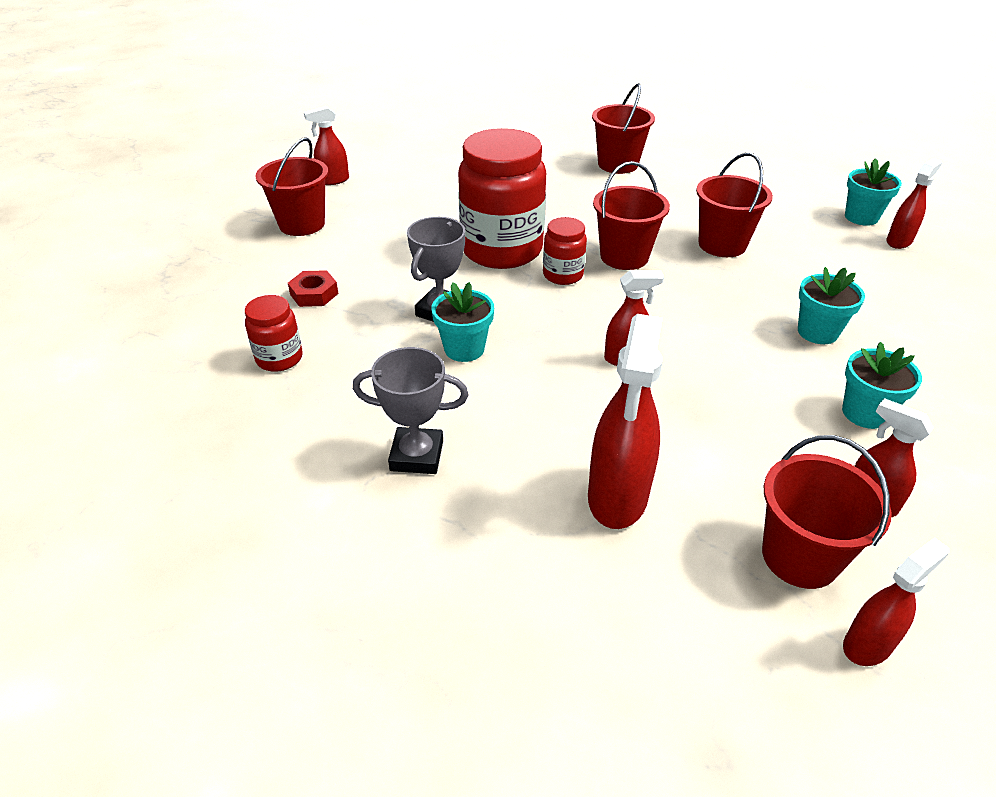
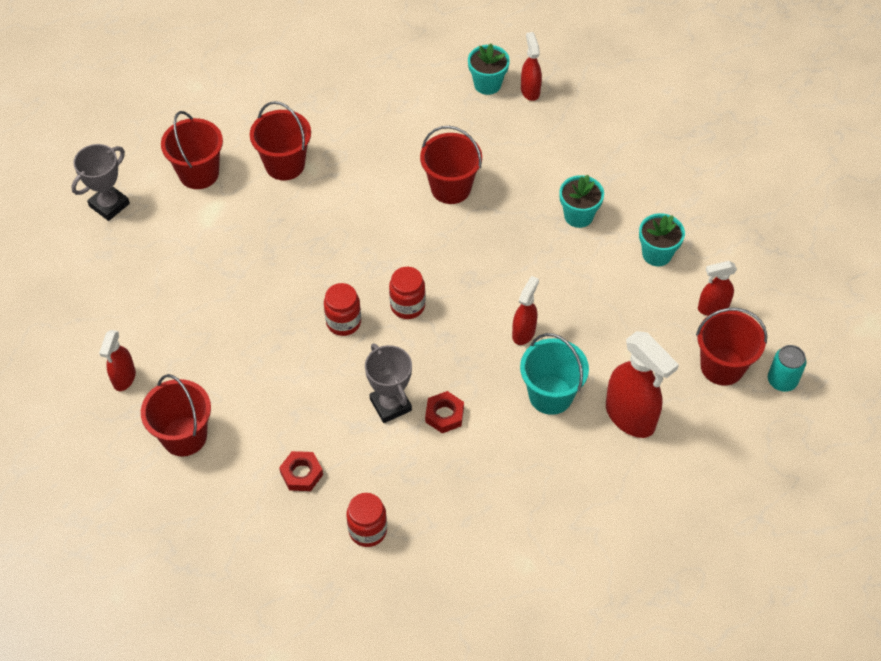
camera: 55 degrees left, 15 degrees up
grey trophy [353,347,469,474] -> grey trophy moved to [71,144,130,221]
turquoise flower pot [431,282,494,362] -> red nut [425,391,464,433]
red jar [458,128,546,269] -> red jar [324,283,361,336], size x0.48
red bucket [593,161,670,270] -> red bucket moved to [161,111,223,189]
red spray bottle [843,537,949,666] -> turquoise can [768,345,806,392]
none -> turquoise bucket [520,333,589,415]

